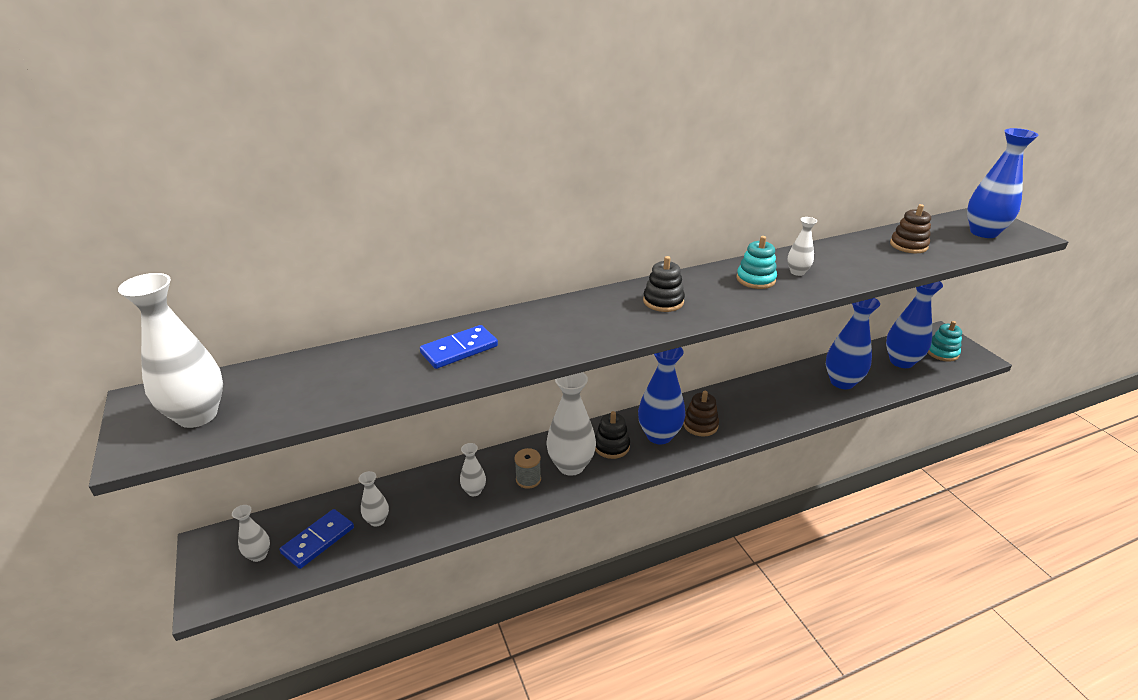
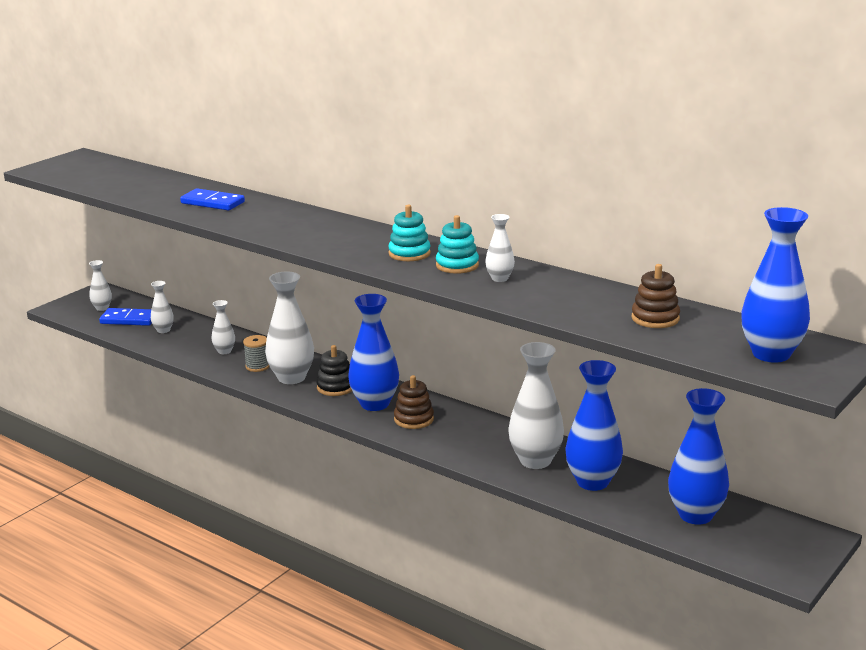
camera: 60 degrees right, 10 degrees down
white vase [118,273,223,428] -> white vase moved to [508,342,564,469]
black stacking toy [643,256,685,312] -> none
turquoise stacking toy [928,321,962,362] -> turquoise stacking toy moved to [388,205,431,261]

